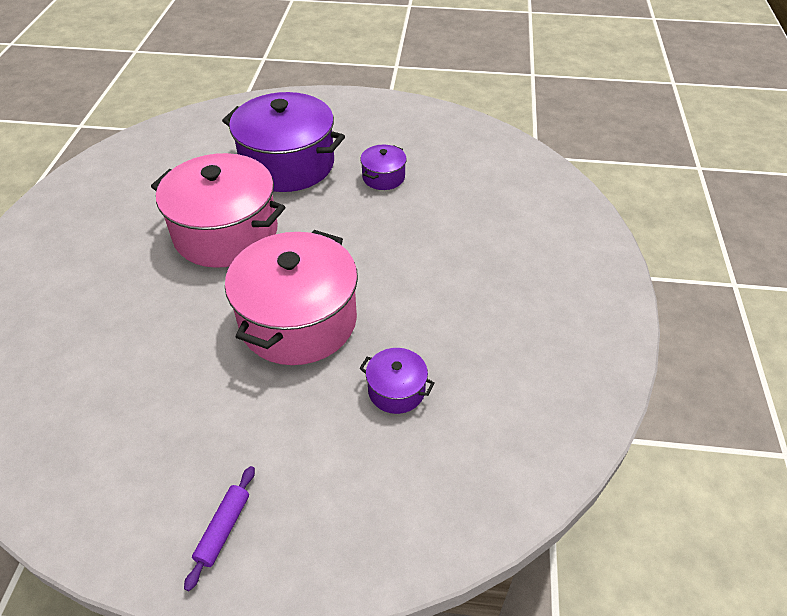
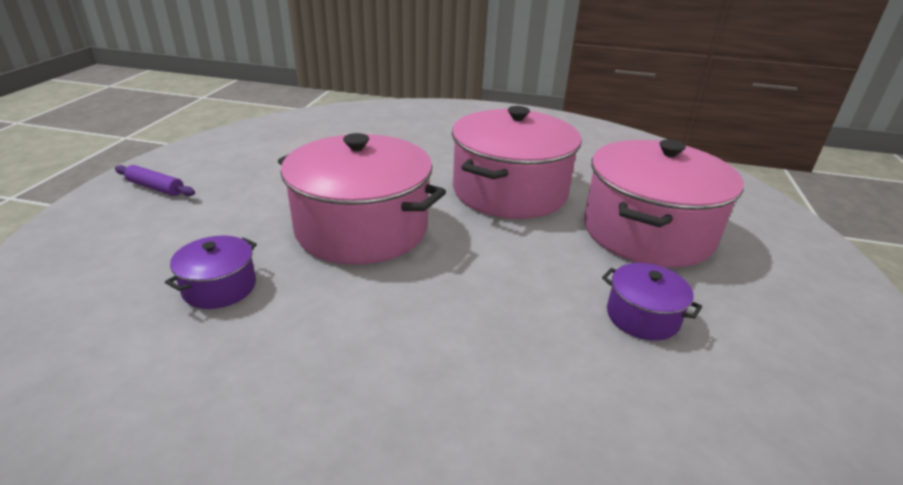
camera: 95 degrees right, 15 degrees down
purple pot [222,92,345,192] -> pink pot [584,140,744,268]

